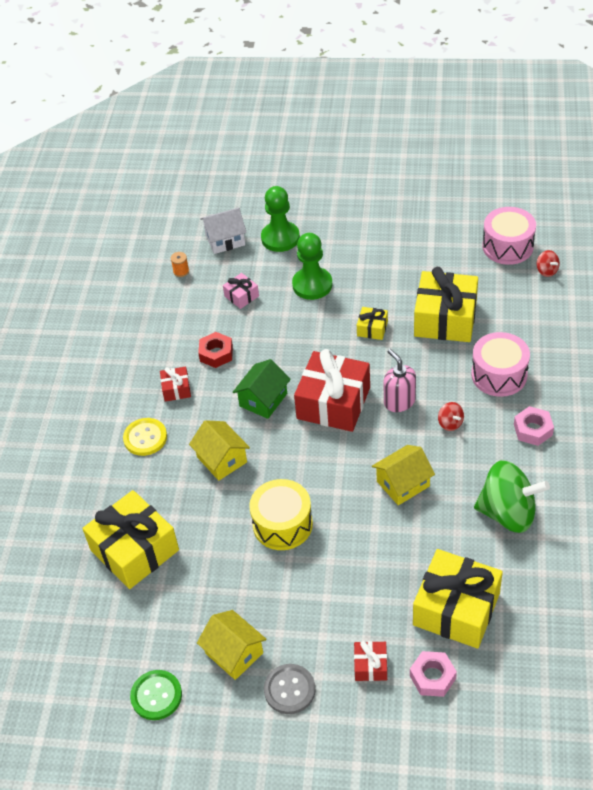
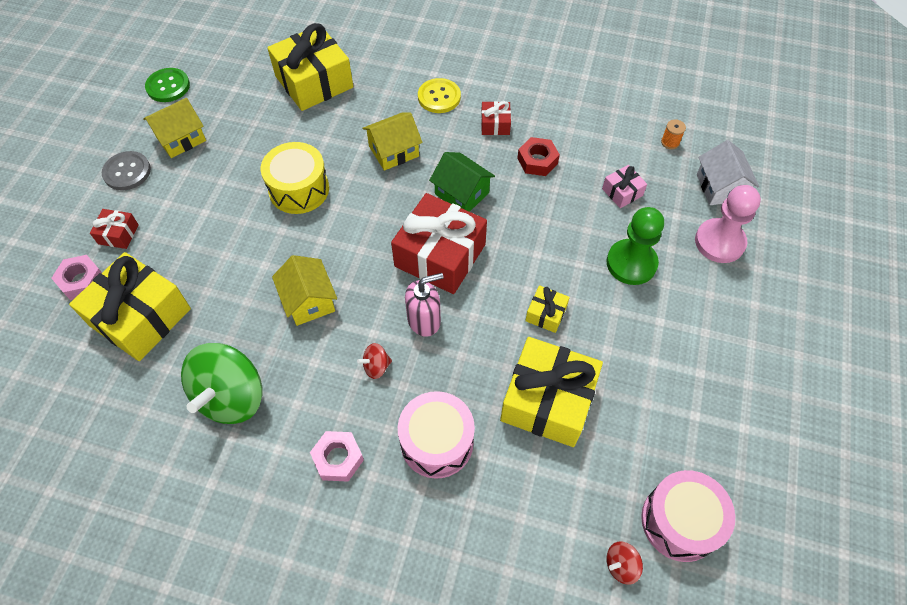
camera: 95 degrees right, 10 degrees up
green pawn [261,186,300,252] -> pink pawn [695,185,761,263]

